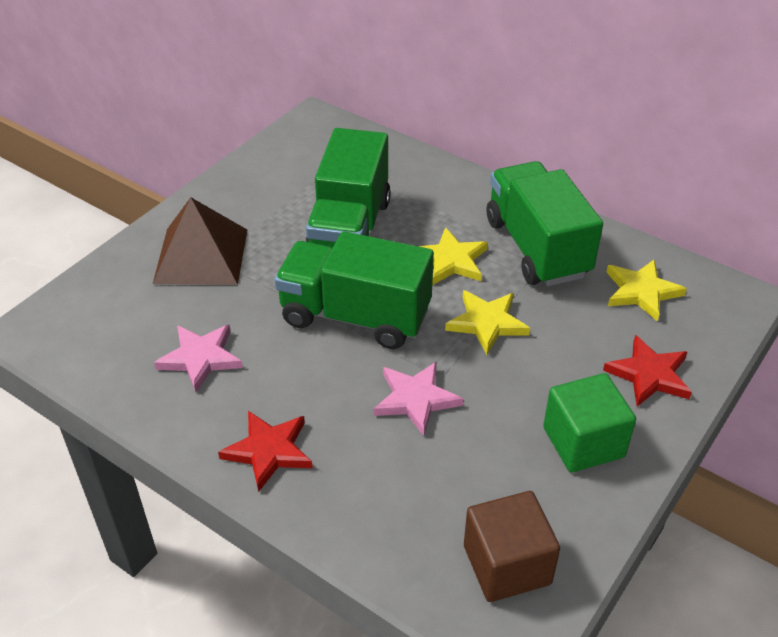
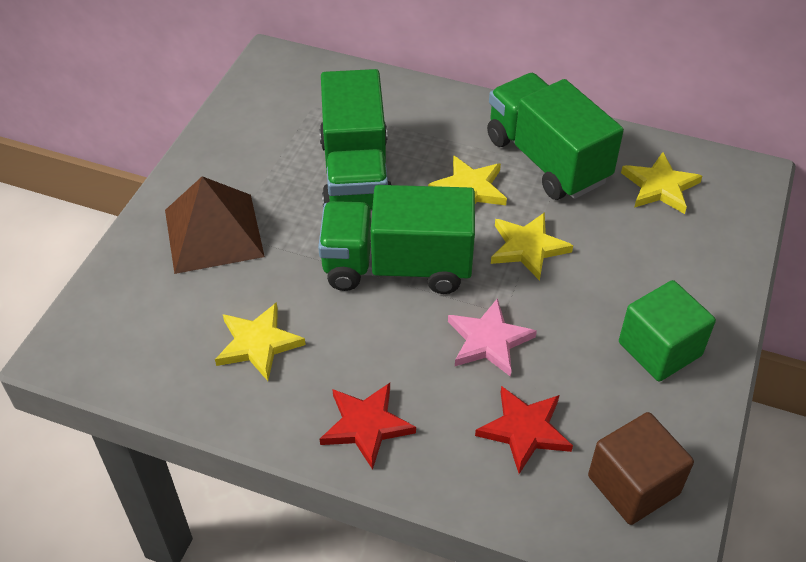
camera: 15 degrees left, 5 degrees up
pink star [154,325,243,392] -> yellow star [215,302,306,381]
red star [603,335,692,407] -> red star moved to [475,386,573,474]

